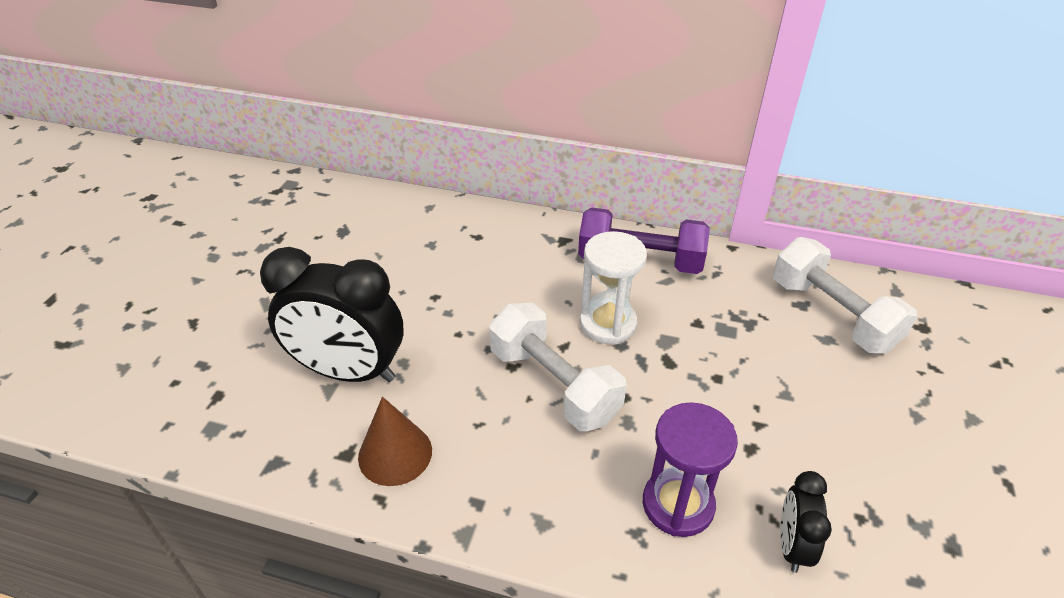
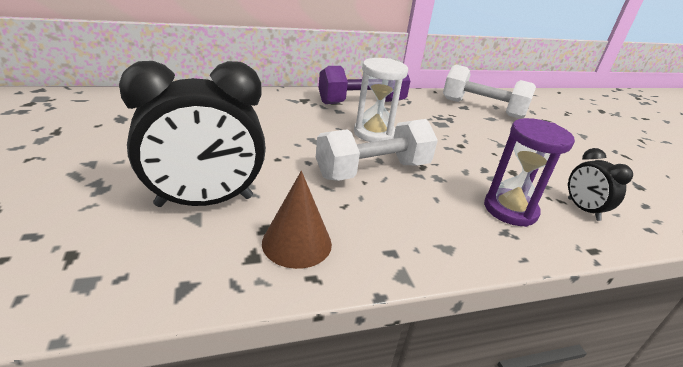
camera: 35 degrees left, 10 degrees down
white dumbbell [489,303,627,431] -> white dumbbell turned 45 degrees counterclockwise [316,119,438,181]

